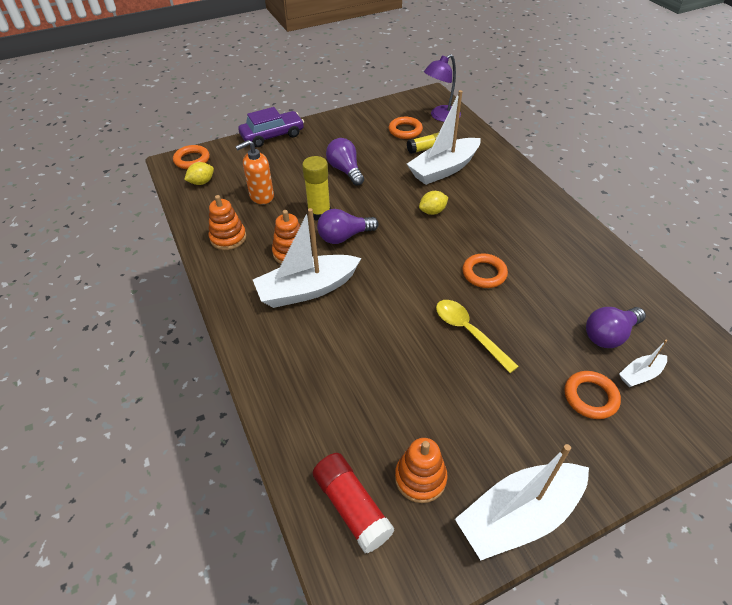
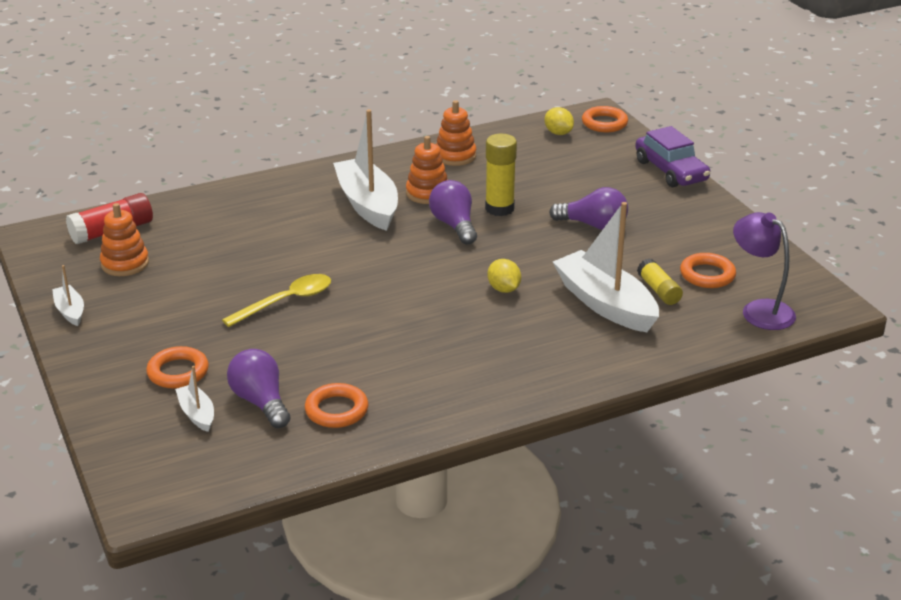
camera: 90 degrees right, 15 degrees down
orange soap dispenser [235,140,274,204] -> none
purple light bulb [326,138,364,186] -> purple light bulb turned 45 degrees clockwise [549,187,628,230]
white boat [455,444,589,560] -> white boat [52,265,84,326], size x0.47
orange ring [463,253,508,288] -> orange ring moved to [305,383,368,428]

